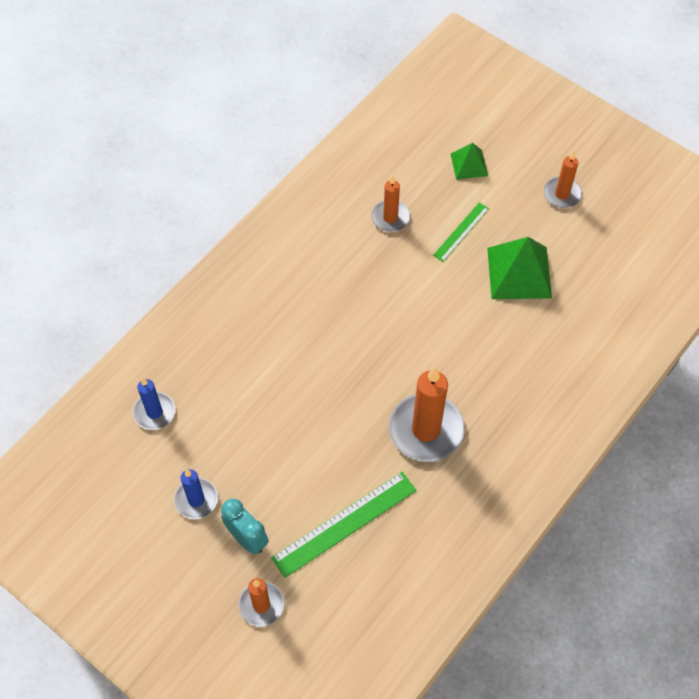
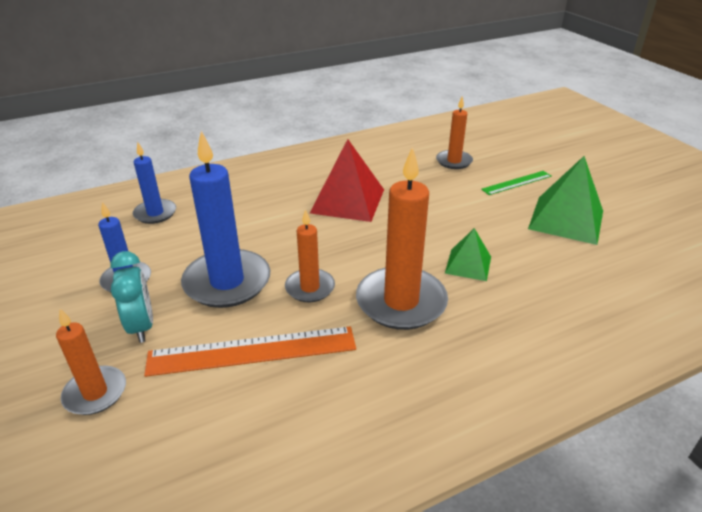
camera: 25 degrees right, 25 degrees down
green ruler [271,472,416,578] -> orange ruler [144,326,356,377]
green pyramid [451,143,488,180] -> green pyramid moved to [445,228,491,281]
orange candle [544,151,582,208] -> orange candle moved to [285,209,335,302]
none -> blue candle [181,131,270,308]
none -> red pyramid [310,139,384,222]

